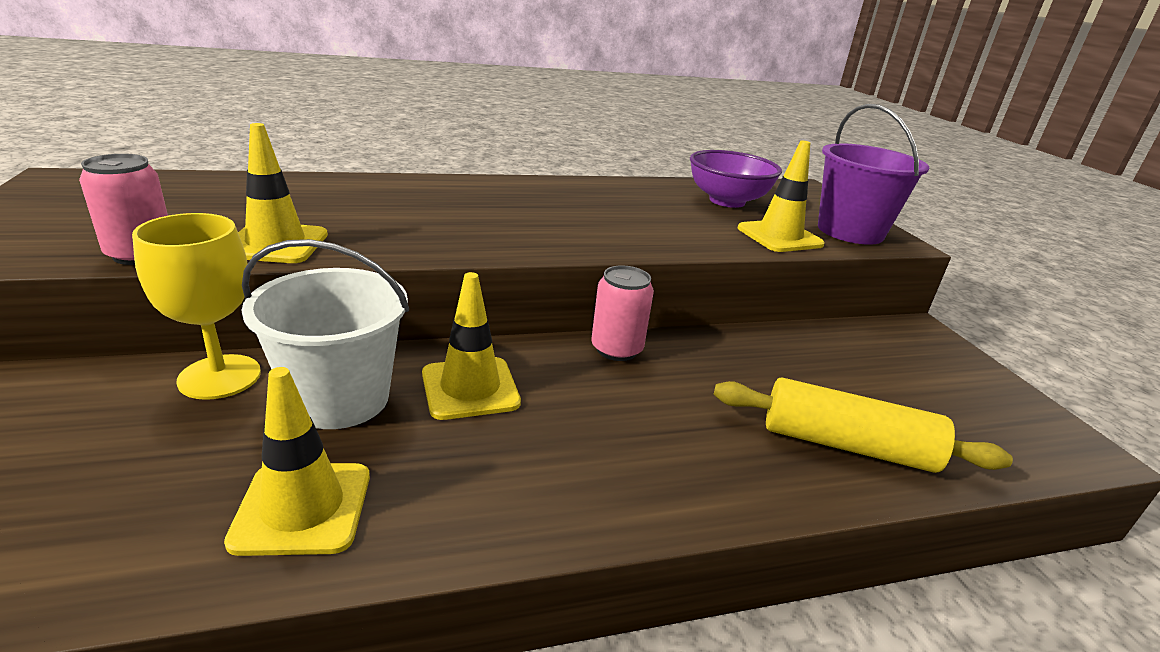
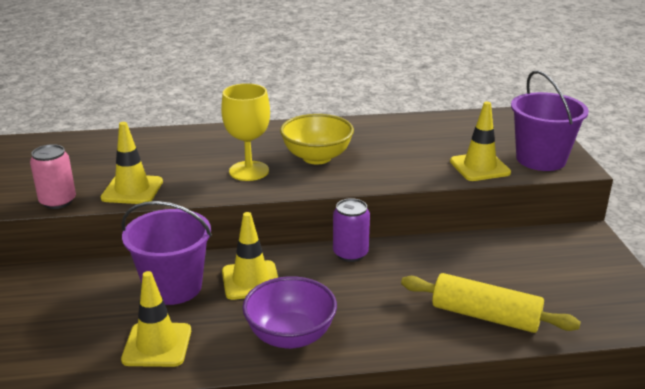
camera: 10 degrees right, 0 degrees up
yellow goblet [132,213,261,400] -> yellow goblet moved to [221,83,270,181]
white bucket [241,239,409,429] -> purple bucket [121,201,212,305]
pink can [591,265,654,361] -> purple can [333,198,370,262]
purple bowl [690,150,782,208] -> purple bowl moved to [242,276,337,349]
none -> yellow bowl [280,114,354,164]

